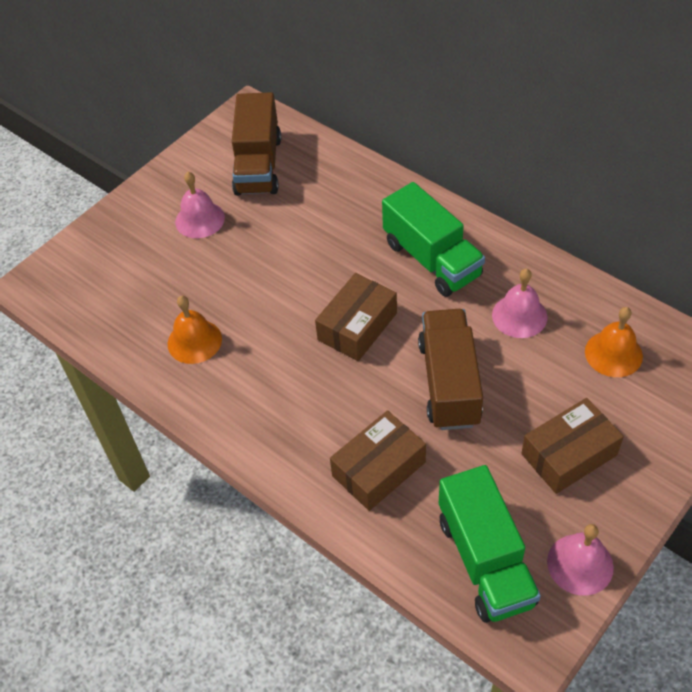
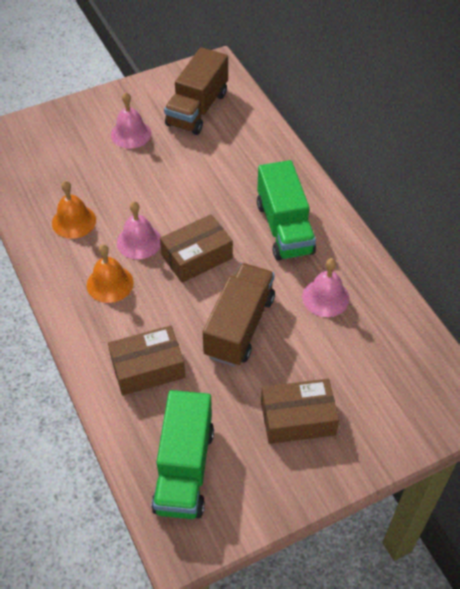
camera: 20 degrees right, 0 degrees up
pink bell [547,524,614,596] -> pink bell moved to [117,201,161,259]
orange bell [585,307,643,377] -> orange bell moved to [87,244,134,303]

